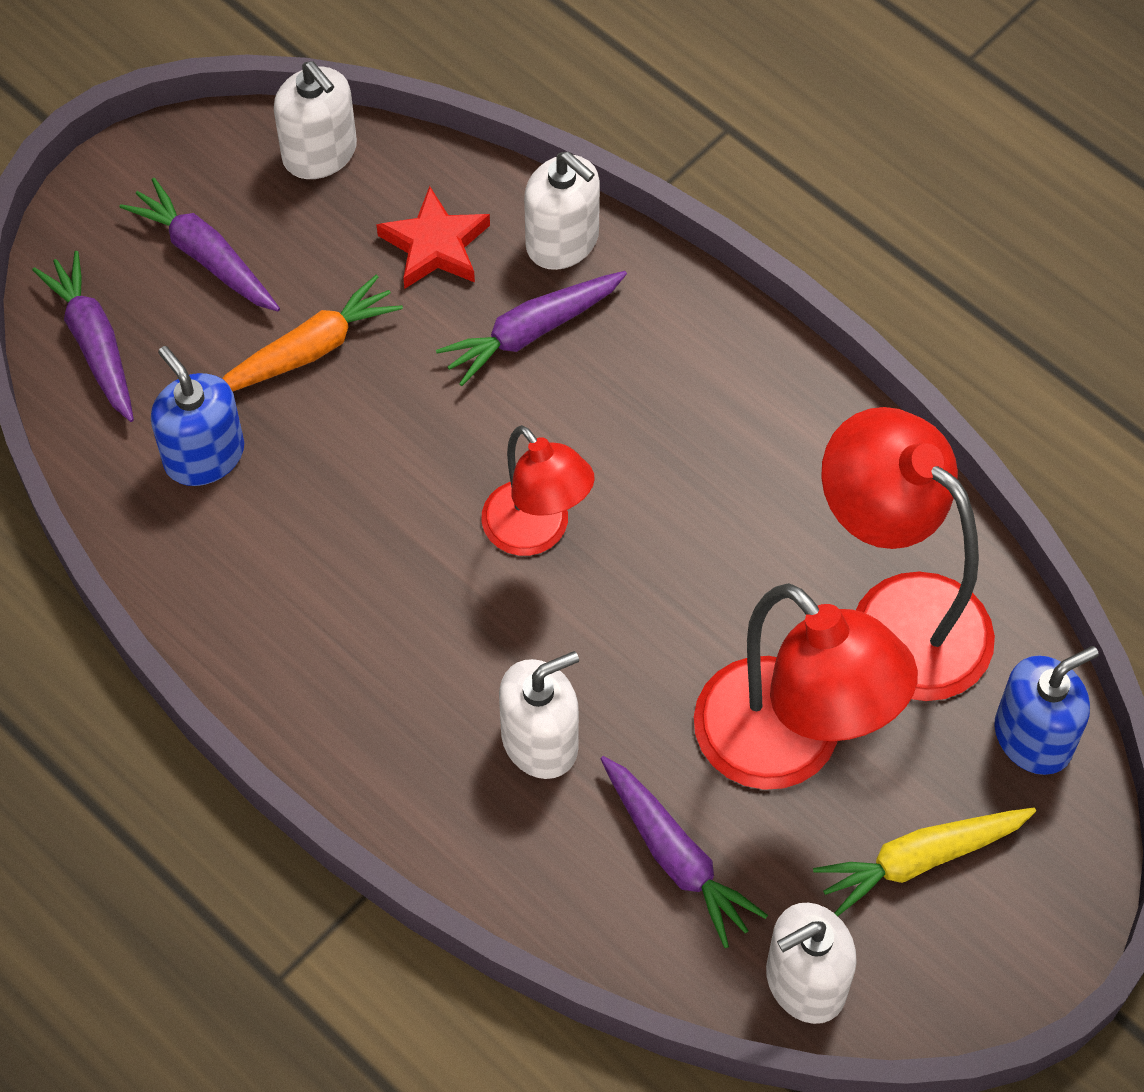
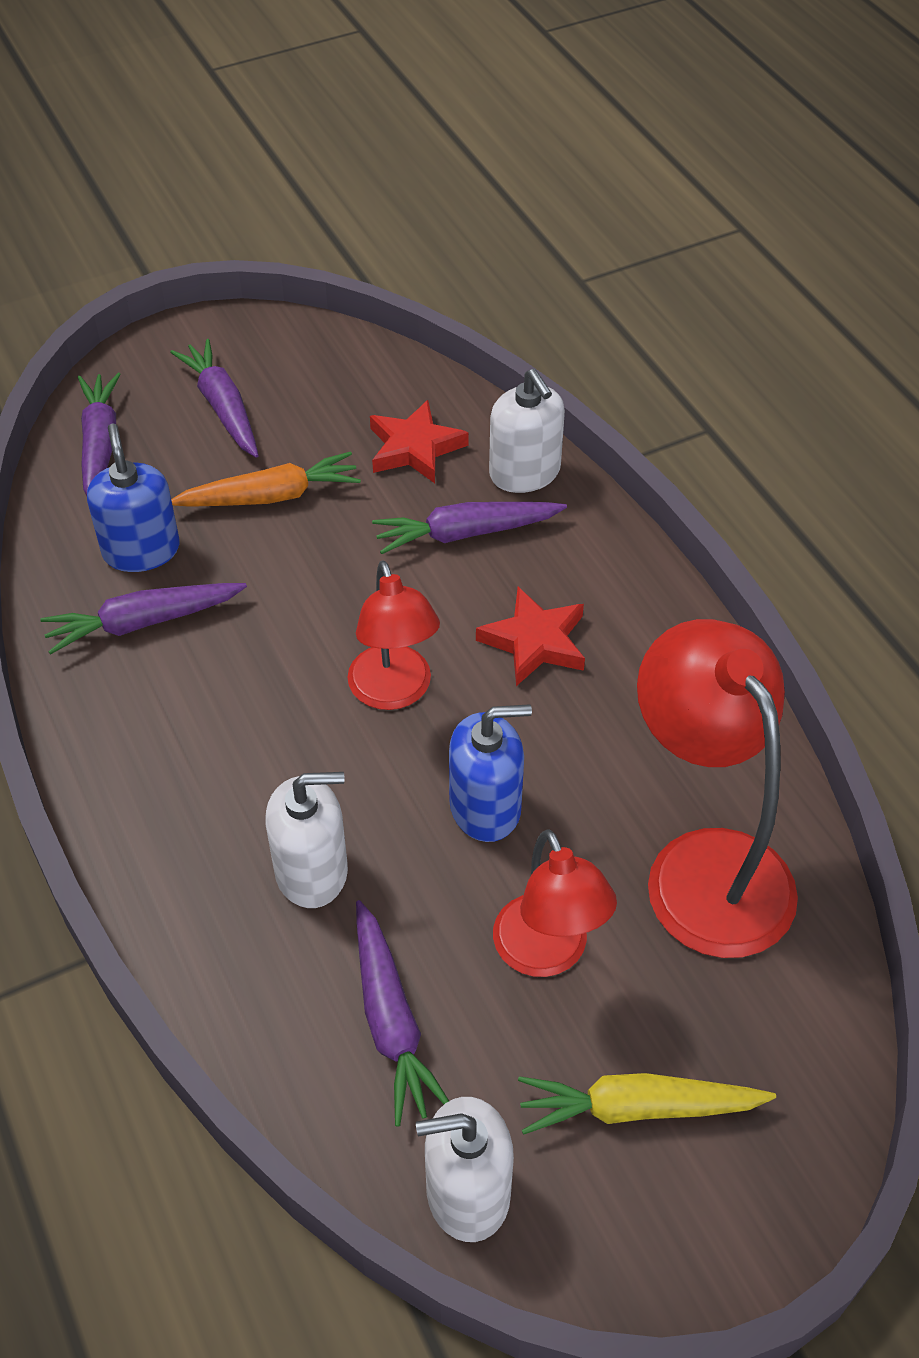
camera: 20 degrees right, 10 degrees down
white soap dispenser [274,61,357,179] -> none
red lamp [694,583,918,790] -> red lamp [493,829,617,977], size x0.62
blue soap dispenser [994,646,1099,775] -> blue soap dispenser moved to [449,704,532,842]
none -> purple carrot [40,583,247,655]
none -> red star [476,587,585,686]

